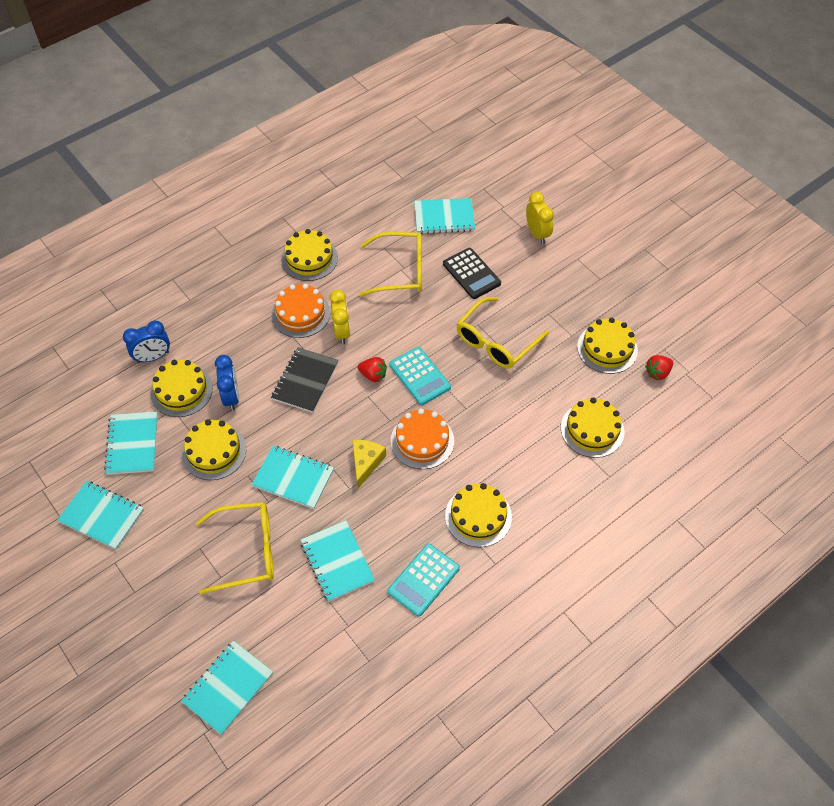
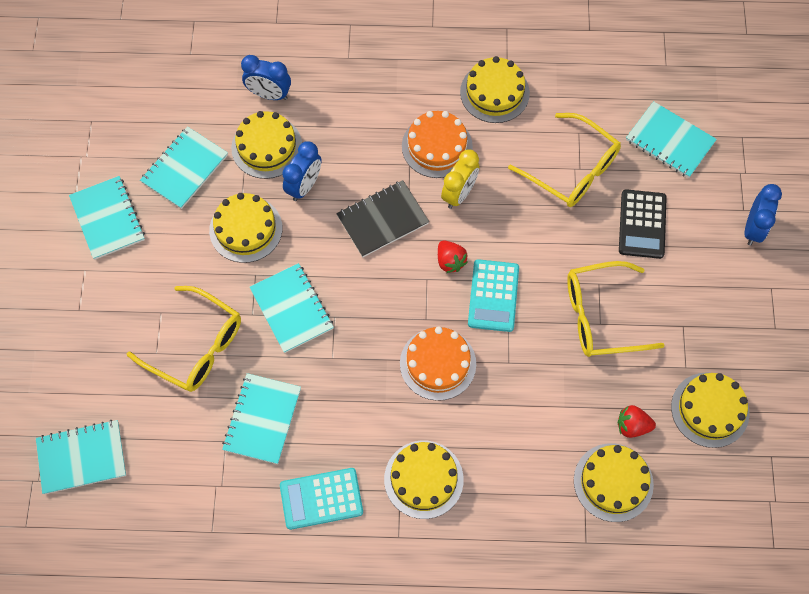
camera: 40 degrees right, 10 degrees up
yellow cheese [352,440,386,488] -> none
yellow clock [526,192,554,244] -> blue clock [745,184,782,246]
red strawberry [645,355,673,381] -> red strawberry moved to [618,405,656,438]

